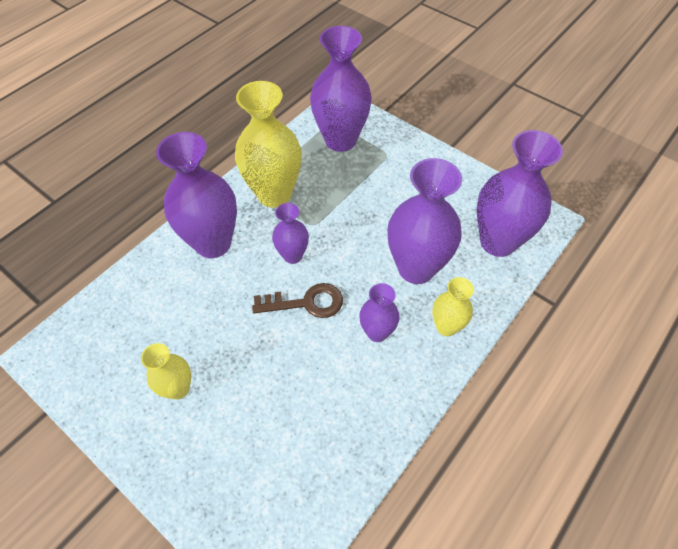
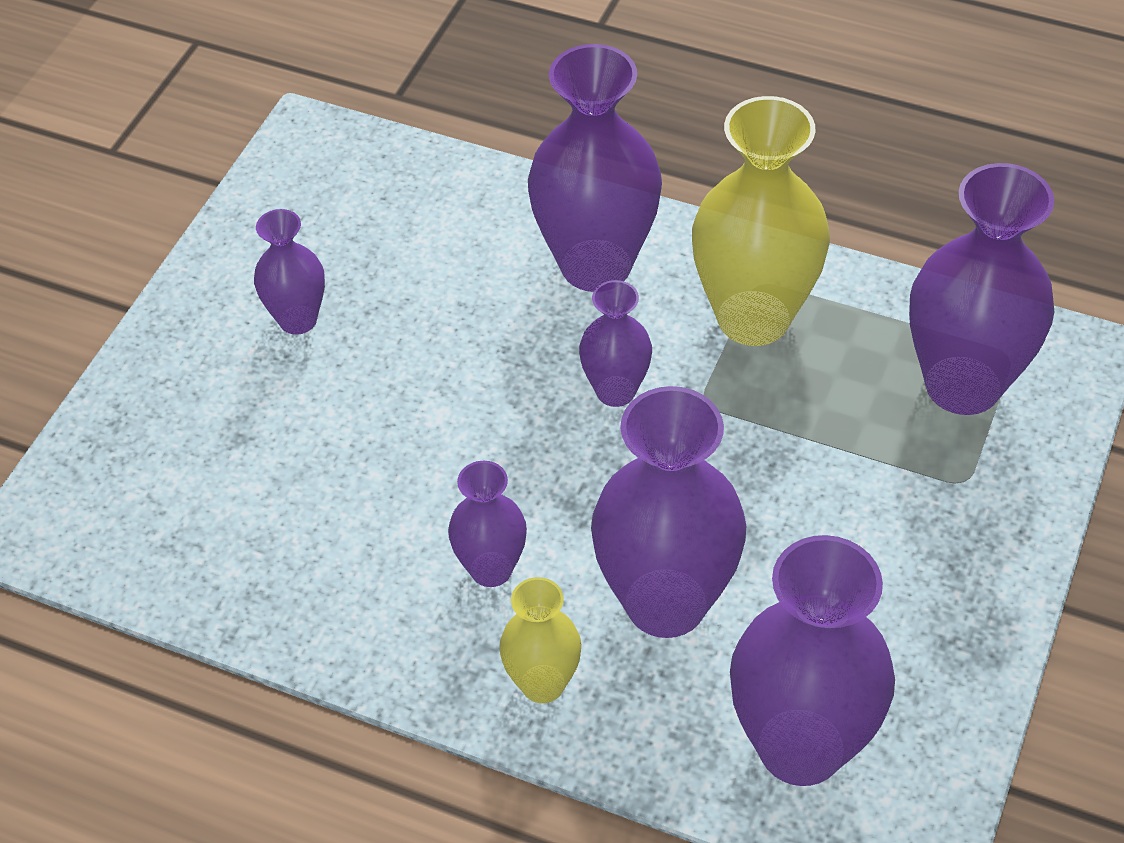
camera: 75 degrees right, 5 degrees down
yellow vase [141,343,191,400] -> purple vase [254,209,325,335]
brown key [252,283,343,318] -> none

